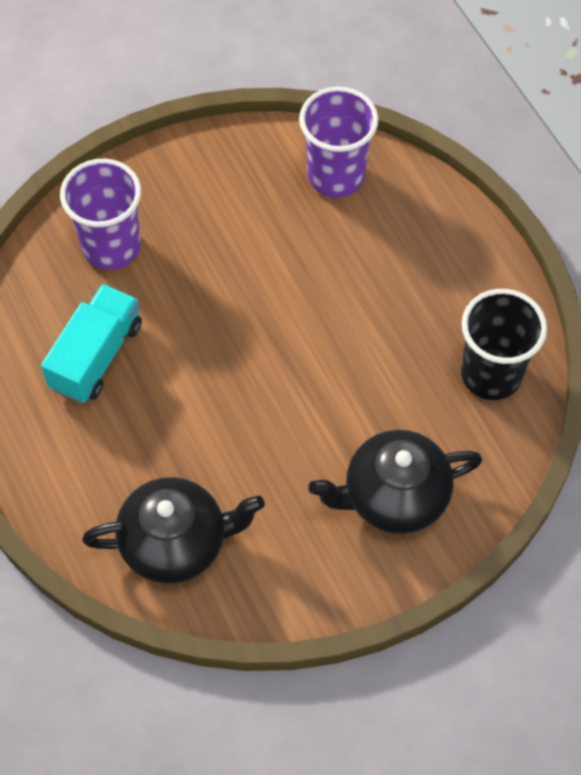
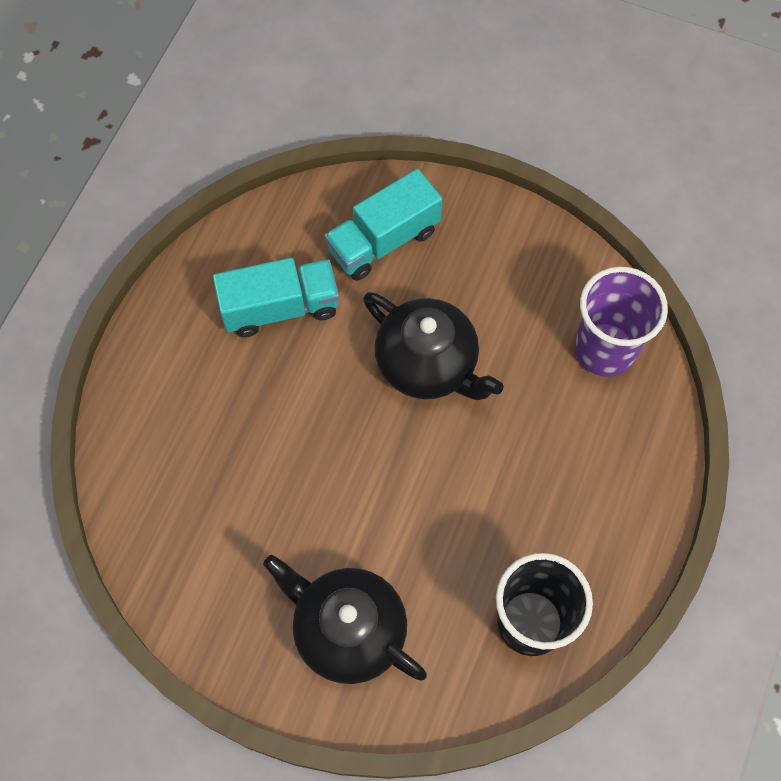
camera: 50 degrees right, 5 degrees up
purple cup [60,159,141,270] -> turquoise truck [325,169,442,281]
black teapot [82,477,265,584] -> black teapot moved to [363,292,504,400]

